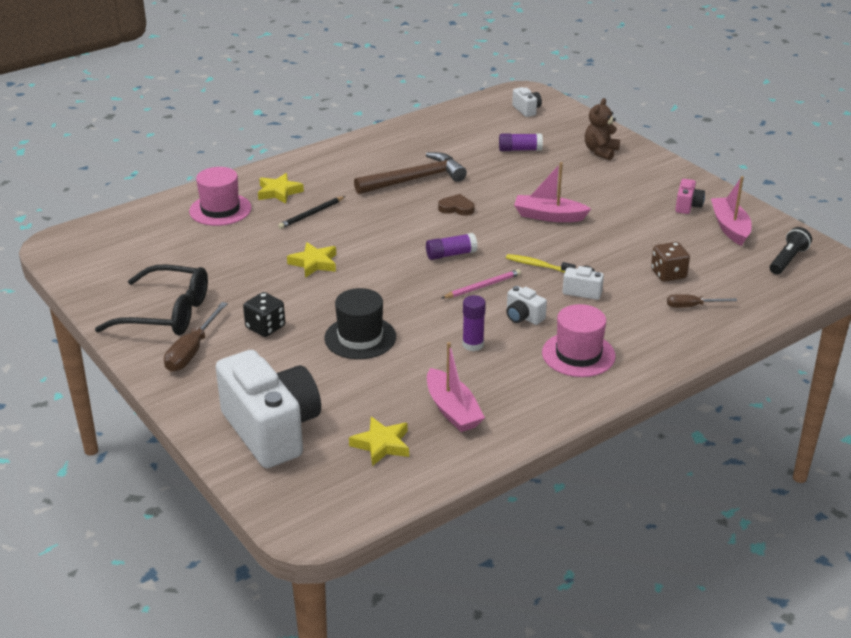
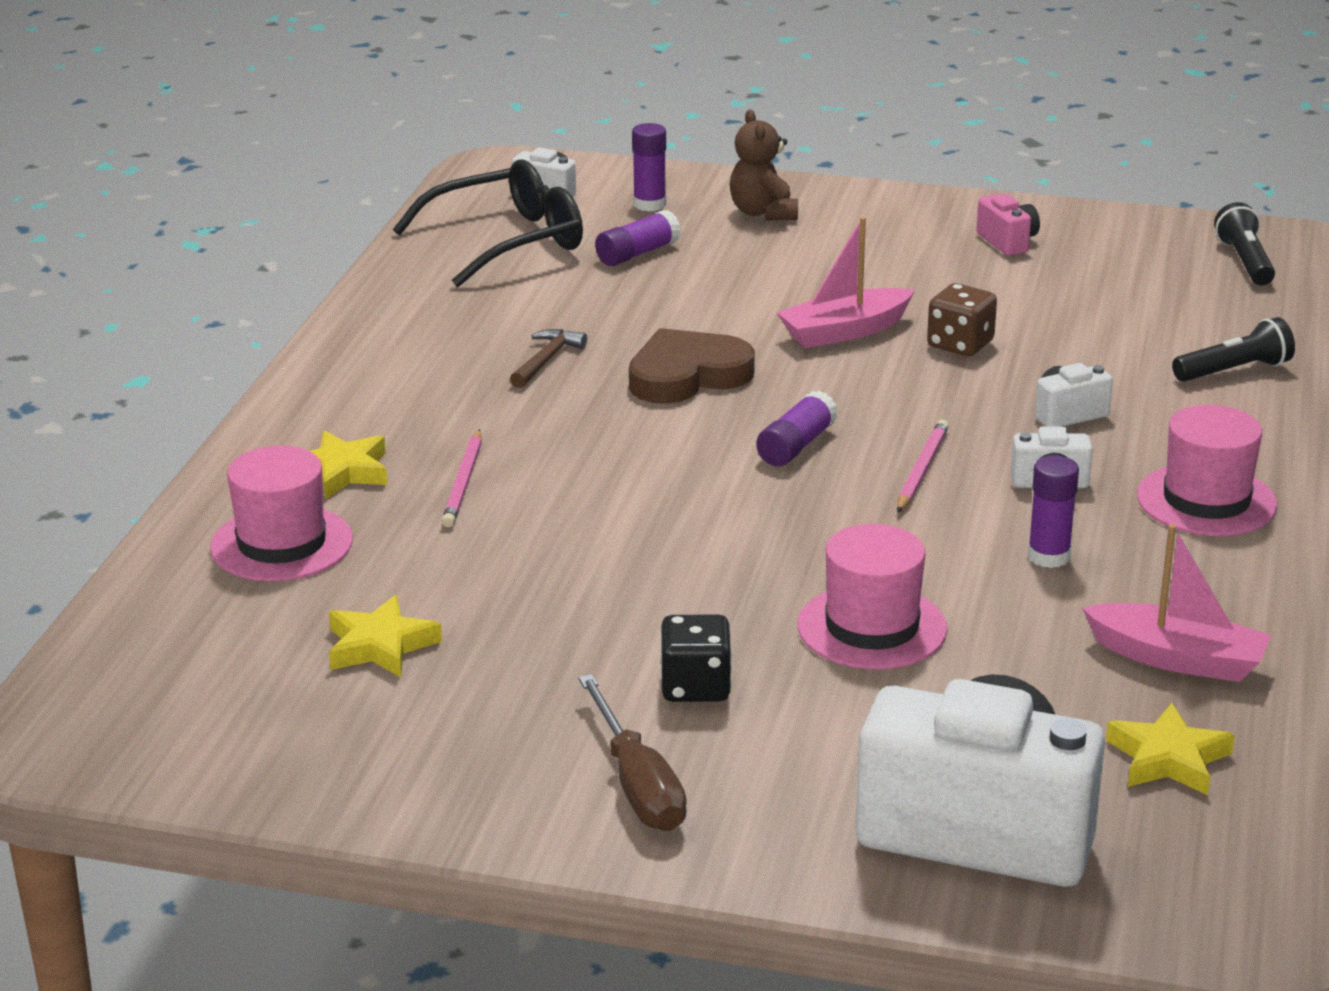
camera: 40 degrees left, 5 degrees down
black glasses [95,265,208,335] -> black glasses moved to [393,159,583,287]
black pencil [278,196,345,229] -> pink pencil [442,429,482,527]
yellow star [287,242,336,278] -> yellow star moved to [329,595,442,678]
black hat [324,288,396,359] -> pink hat [797,524,947,669]
brown hammer [354,152,467,194] -> brown hammer [510,329,587,388], size x0.48
brown heart [438,194,475,216] -> brown heart [629,328,755,404], size x1.76
yellow toothbrush [506,254,576,273] -> none
brown dice [651,242,690,282] -> brown dice moved to [927,283,997,356]
brown screwdriver [667,294,737,308] -> black flashlight [1172,317,1295,382]
pink boat [711,176,752,246] -> none
none -> purple glue stick [632,123,666,211]

